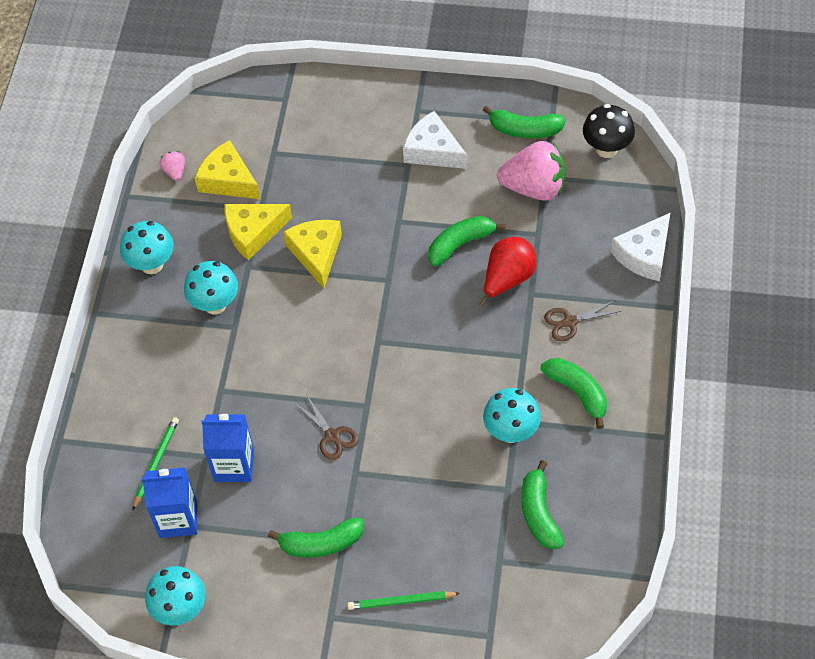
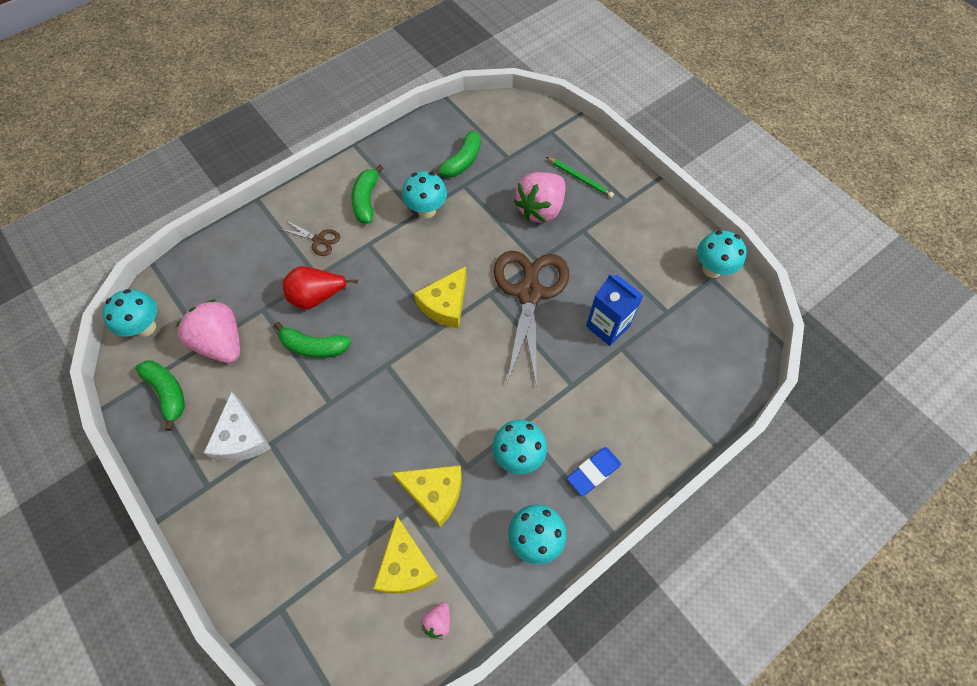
camera: 140 degrees left, 5 degrees up
green pencil [133,417,179,510] -> none
blue carton [142,467,197,538] -> none
green banana [268,517,364,558] -> none
yellow cheese [283,220,342,288] -> yellow cheese moved to [414,266,466,329]
brown scissors [295,394,359,460] -> brown scissors [494,251,569,387], size x2.29
black mushroom [583,104,635,158] -> turquoise mushroom [102,289,157,337]
white cheese [611,212,671,281] -> none
none -> pink strawberry [514,172,566,223]
none -> blue eraser [567,447,621,496]

